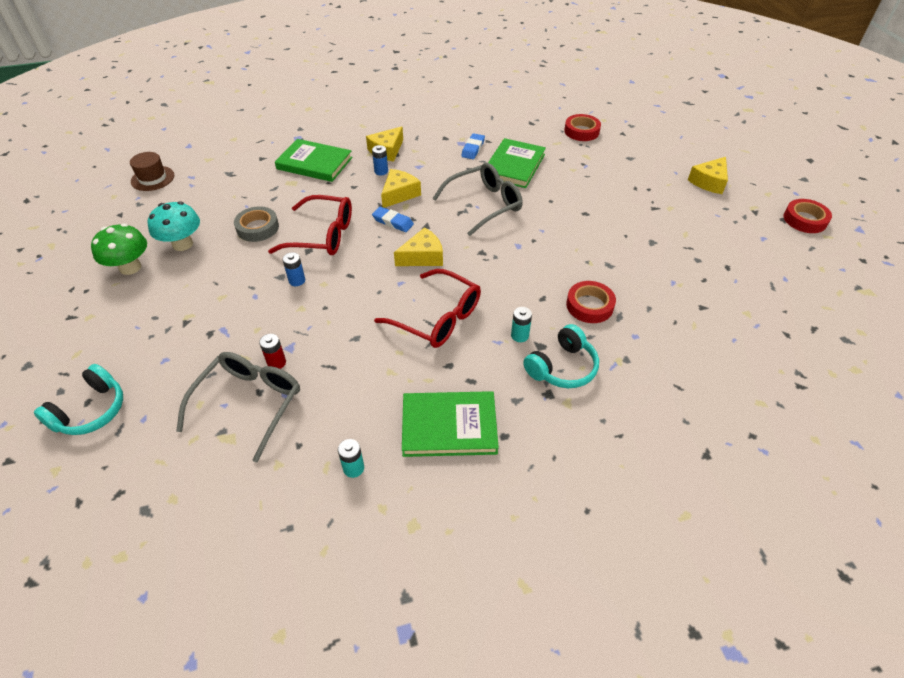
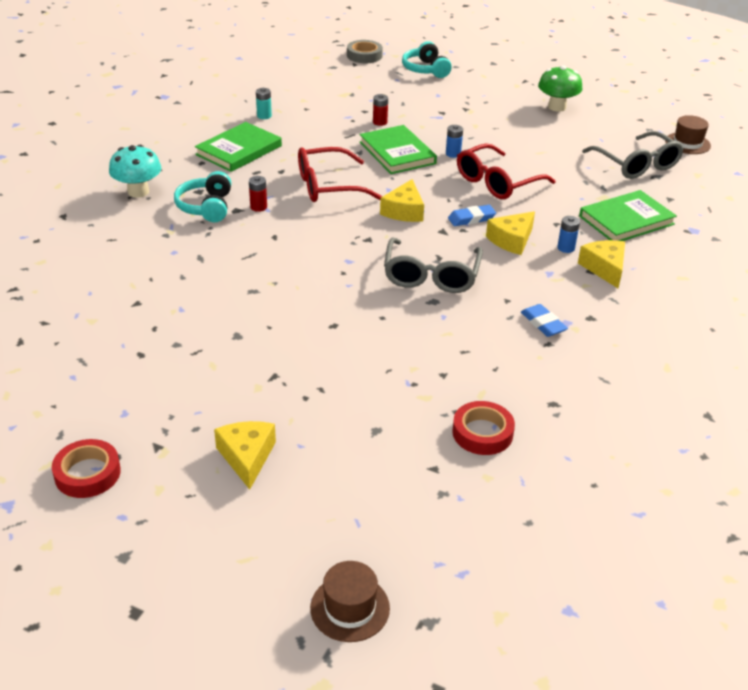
camera: 130 degrees right, 10 degrees down
turquoise mushroom [148,201,200,251] -> turquoise mushroom moved to [109,145,162,198]
grey glasses [176,352,300,462] -> grey glasses moved to [582,131,684,179]
grey tape [234,206,279,242] -> grey tape moved to [347,40,383,63]
yellow cheese [381,169,421,208] -> yellow cheese turned 60 degrees clockwise [486,211,535,255]
green book [488,138,546,188] -> green book moved to [360,125,437,174]
turquoise battery [511,307,532,342] -> red battery [249,176,267,212]
red tape [566,281,616,323] -> none
none -> brown hat [310,561,390,642]

